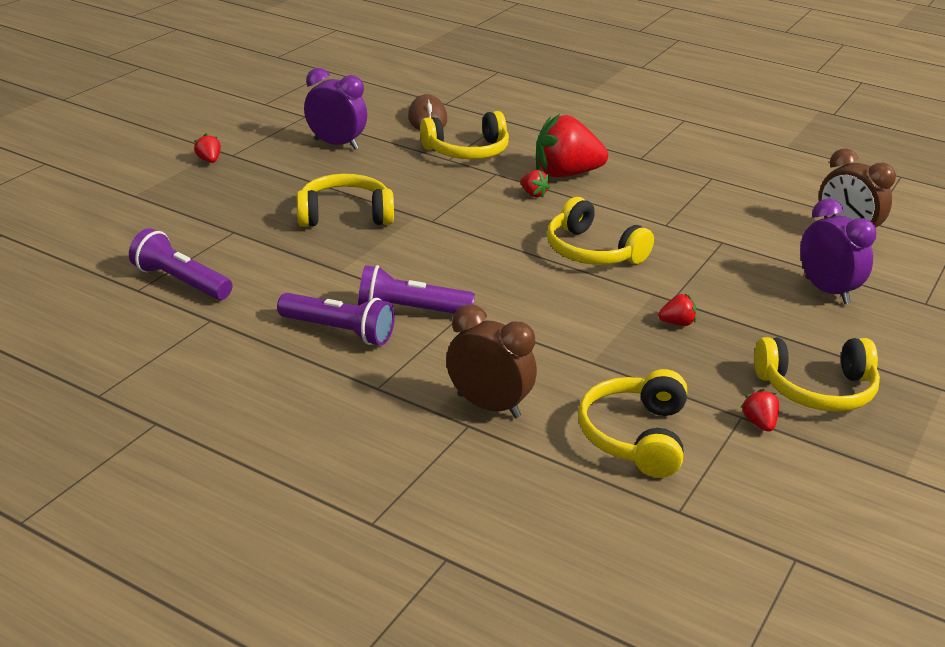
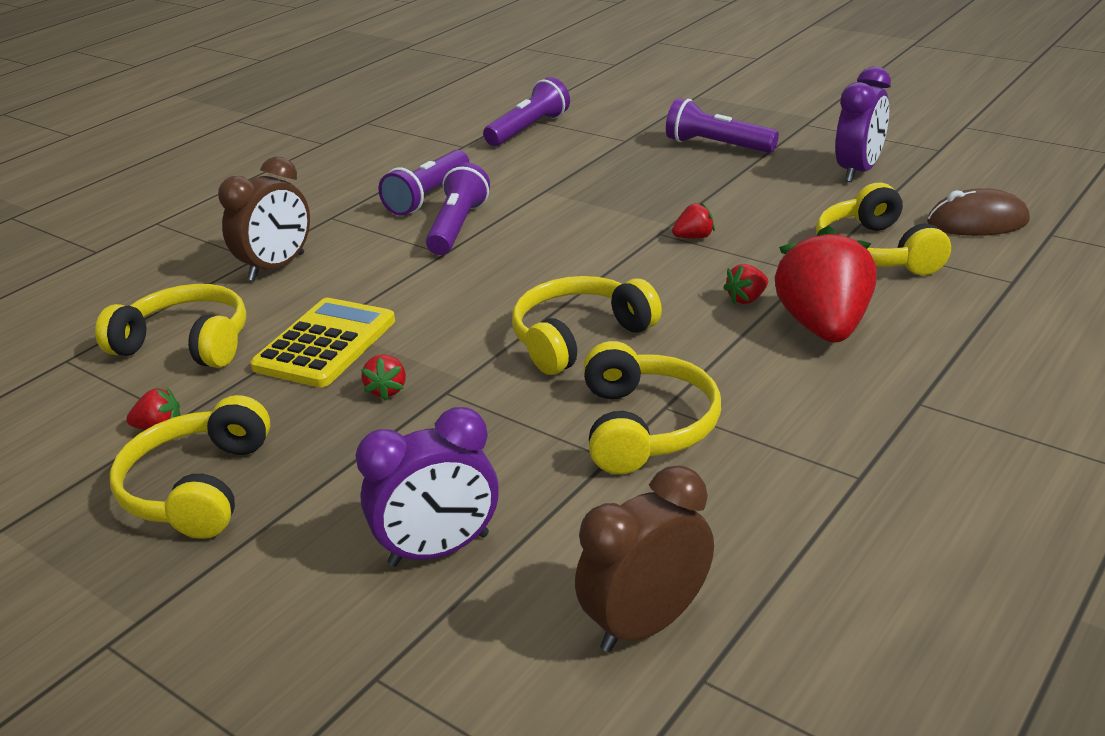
camera: 100 degrees right, 0 degrees up
red strawberry [194,133,221,163] -> red strawberry moved to [672,202,715,239]
yellow headphones [297,174,394,227] -> yellow headphones moved to [584,341,721,474]
none -> yellow calculator [250,298,395,387]
none -> purple flashlight [666,98,779,153]

